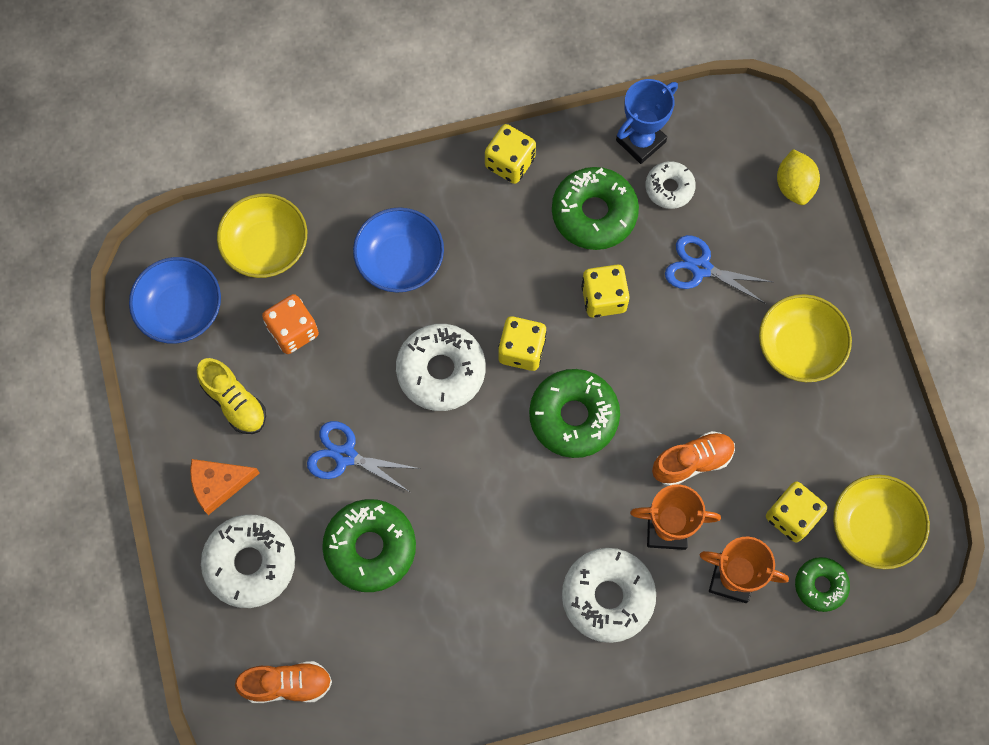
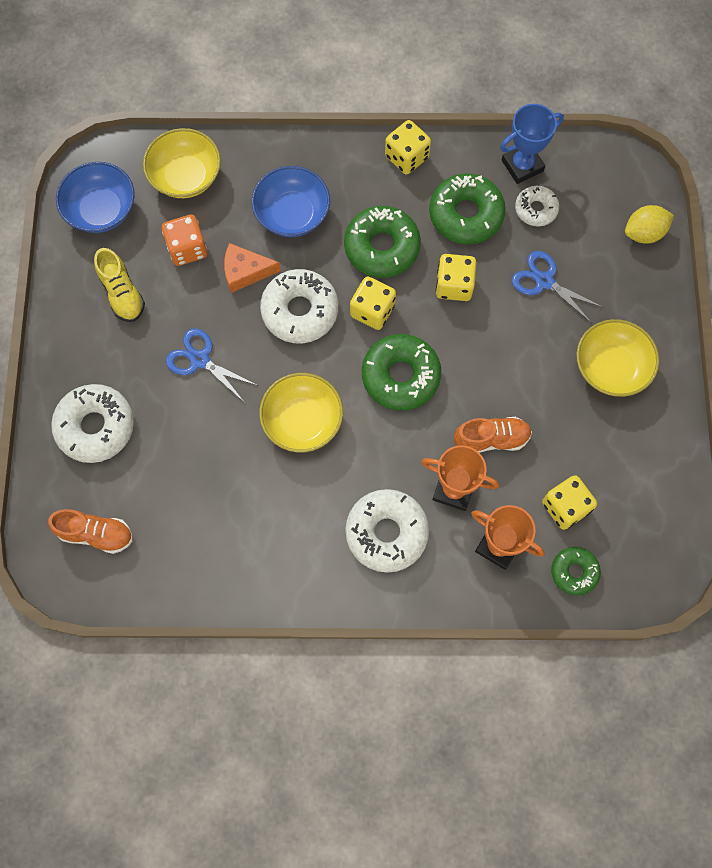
camera: 15 degrees right, 0 degrees up
orange cheese [190,459,260,515] -> orange cheese moved to [224,243,281,293]
green donut [322,499,416,592] -> green donut moved to [344,206,421,278]
yellow lemon [777,149,820,205] -> yellow lemon turned 60 degrees clockwise [625,205,674,244]
yellow bowl [833,474,930,569] -> yellow bowl moved to [259,373,343,452]

